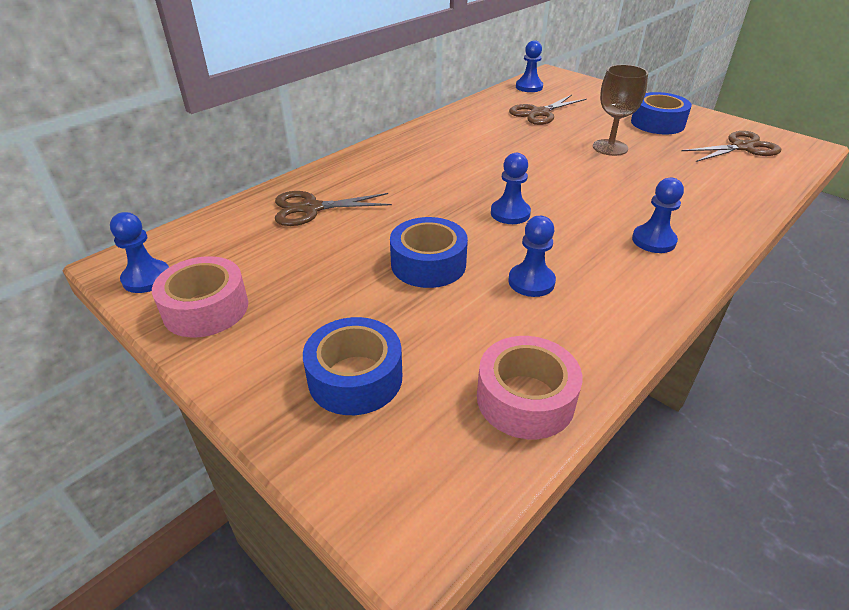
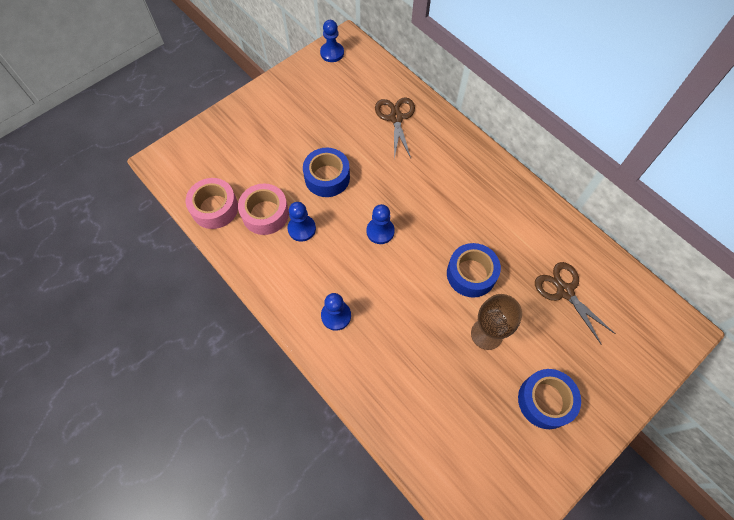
camera: 95 degrees right, 25 degrees up
pink tape [152,256,248,337] -> pink tape moved to [238,183,289,235]
blue tape [303,317,402,415] -> blue tape moved to [447,243,501,298]
blue pawn [516,40,543,92] -> none
brown scissors [681,131,781,162] -> none

